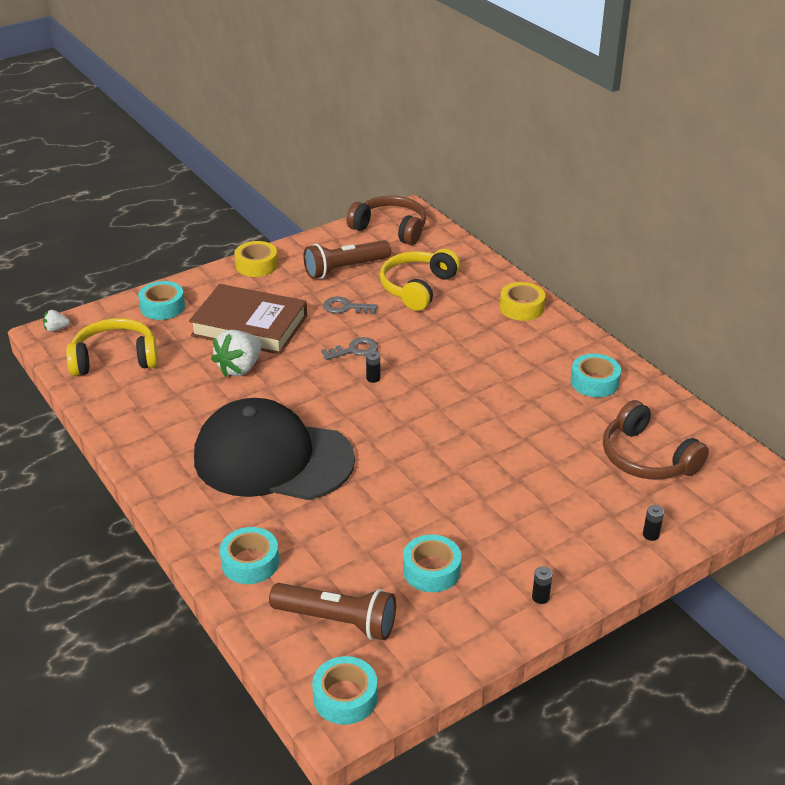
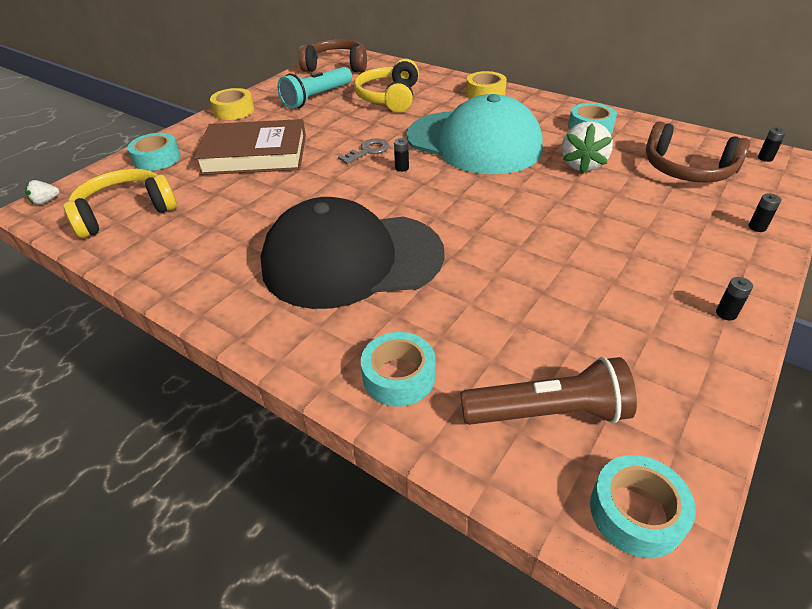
camera: 20 degrees left, 5 degrees up
white strawberry [211,330,262,377] -> white strawberry moved to [562,121,613,174]
brown flashlight [303,240,391,279] -> turquoise flashlight [278,67,352,109]
grey key [323,297,378,315] -> none
turquoise tape [403,534,461,592] -> none
none -> turquoise cap [406,94,543,174]
none -> black battery [758,127,786,162]

